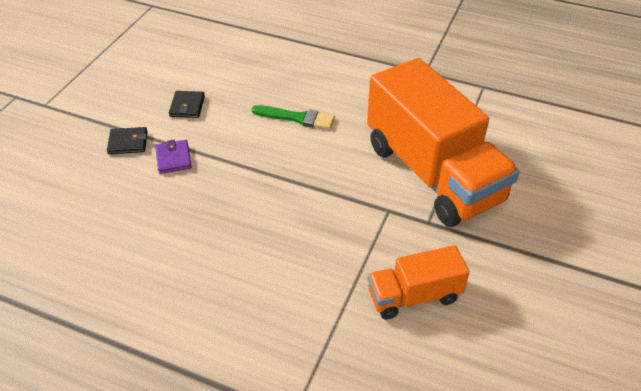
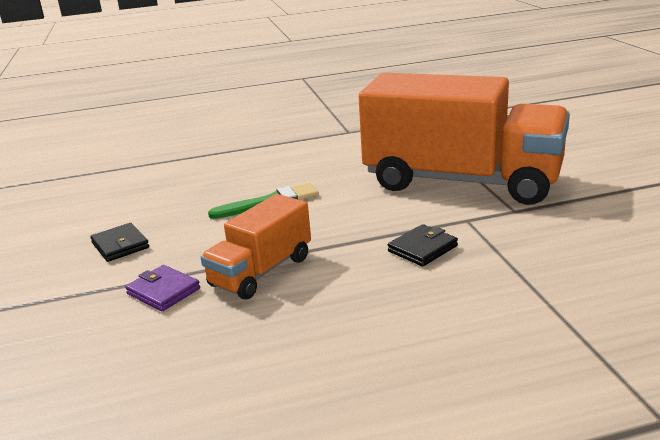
camera: 35 degrees left, 20 degrees down
black wallet [107,127,148,154] -> black wallet moved to [388,224,458,267]
orange truck [368,245,470,320] -> orange truck moved to [201,194,311,299]

